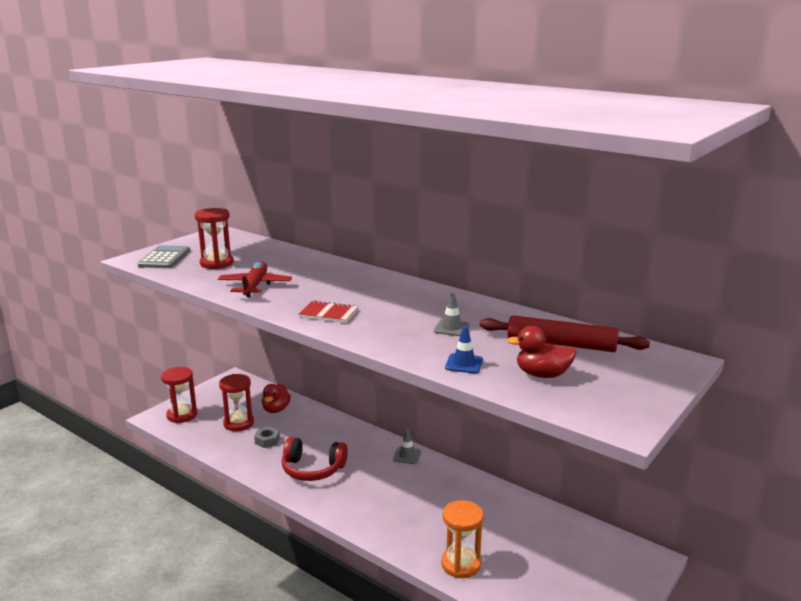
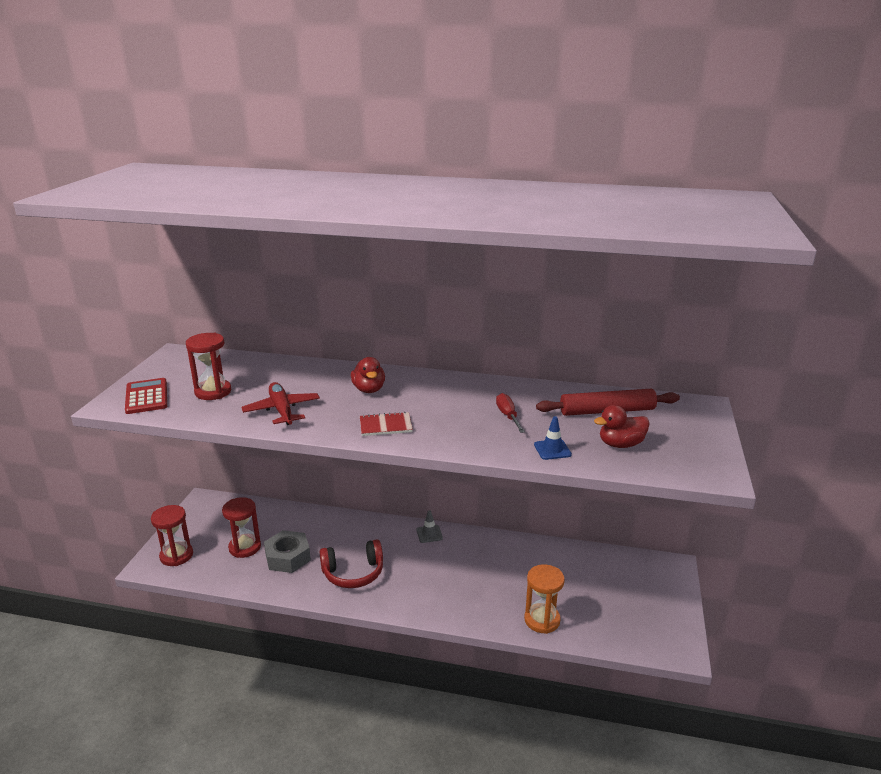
camera: 25 degrees left, 5 degrees up
grey calculator [137,245,190,268] -> red calculator [125,378,167,414]
grey nut [254,427,280,448] -> grey nut [264,530,311,573], size x1.82
red duck [261,384,291,413] -> red duck moved to [351,357,385,393]
grey traffic cone [434,293,469,336] -> red screwdriver [496,393,525,433]

